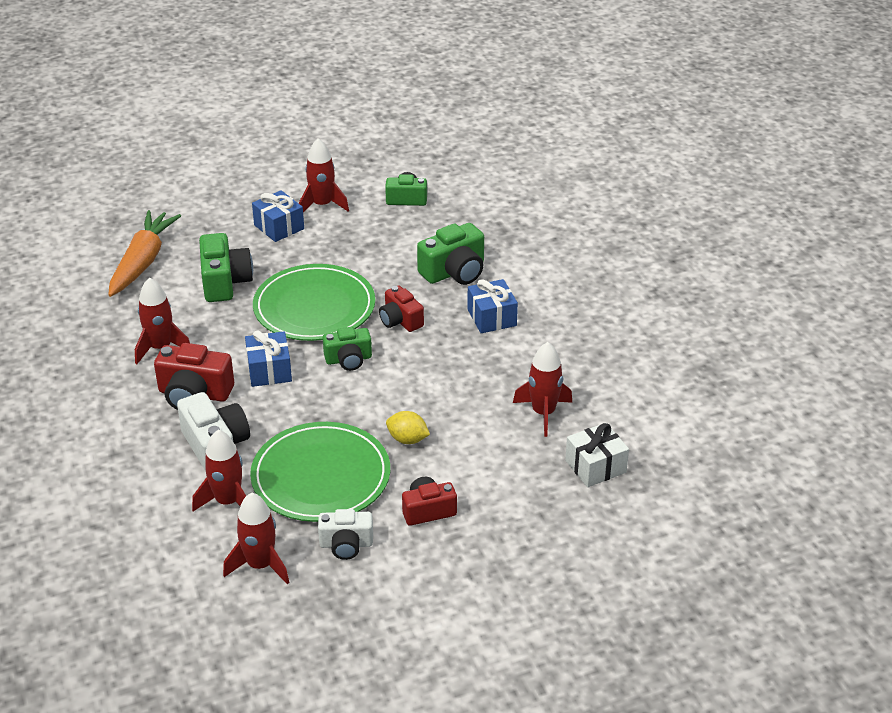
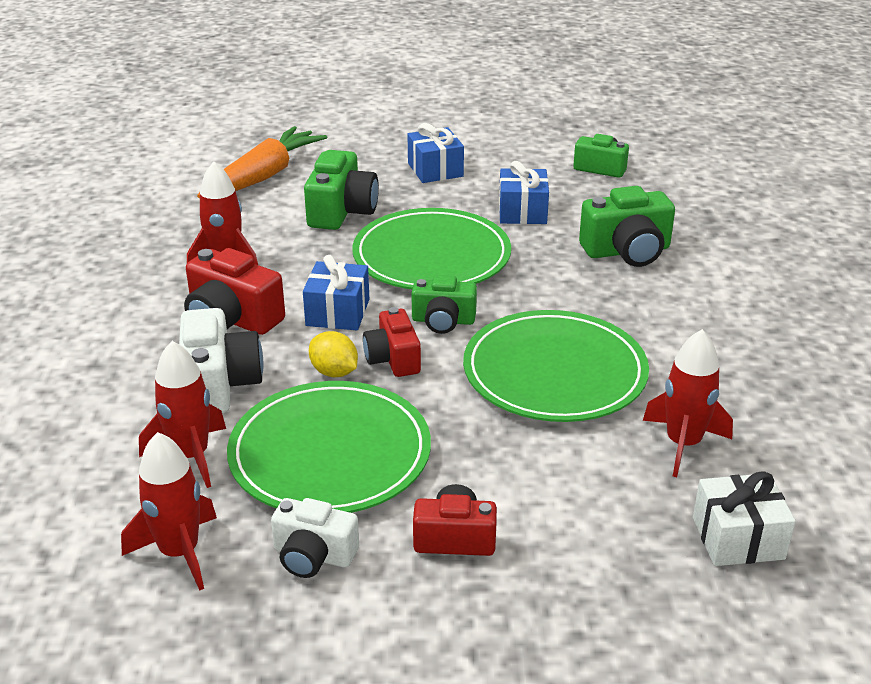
camera: 20 degrees right, 5 degrees down
red rocket [299,138,349,212] -> none
red camera [379,286,424,332] -> red camera moved to [363,307,421,377]
yellow lemon [386,411,430,444] -> yellow lemon moved to [309,331,358,377]
blue gift [467,279,518,333] -> blue gift moved to [499,161,549,224]
none -> green plate [463,310,649,422]

